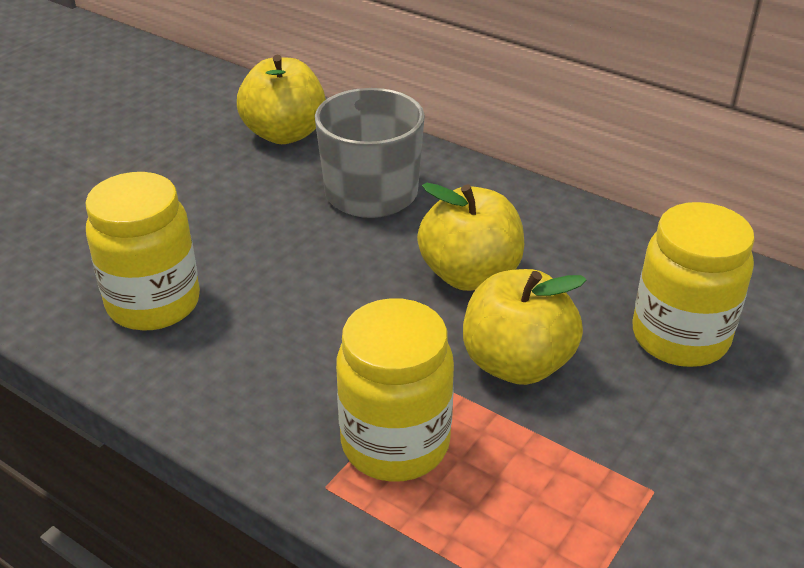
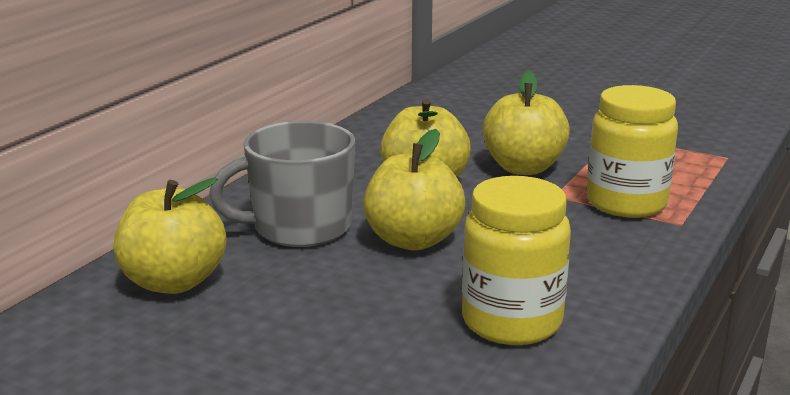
camera: 95 degrees left, 15 degrees down
yellow jar [632,202,755,367] -> none
none -> yellow apple [363,129,466,251]

